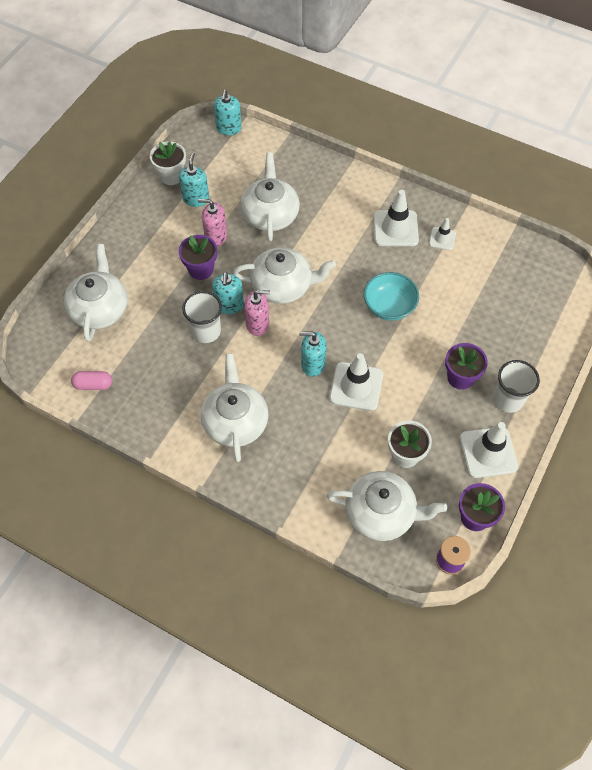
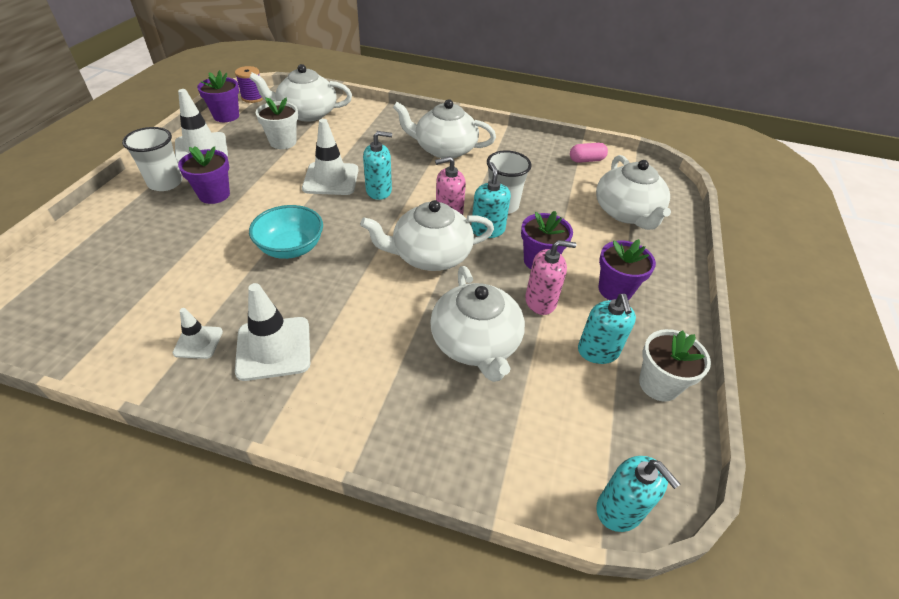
camera: 165 degrees right, 15 degrees down
white teapot [201,353,268,462] -> white teapot turned 120 degrees clockwise [393,99,496,159]
turquoise soap dispenser [214,90,242,135] -> turquoise soap dispenser turned 150 degrees clockwise [596,456,680,532]
none -> purple flower pot [599,239,656,300]

